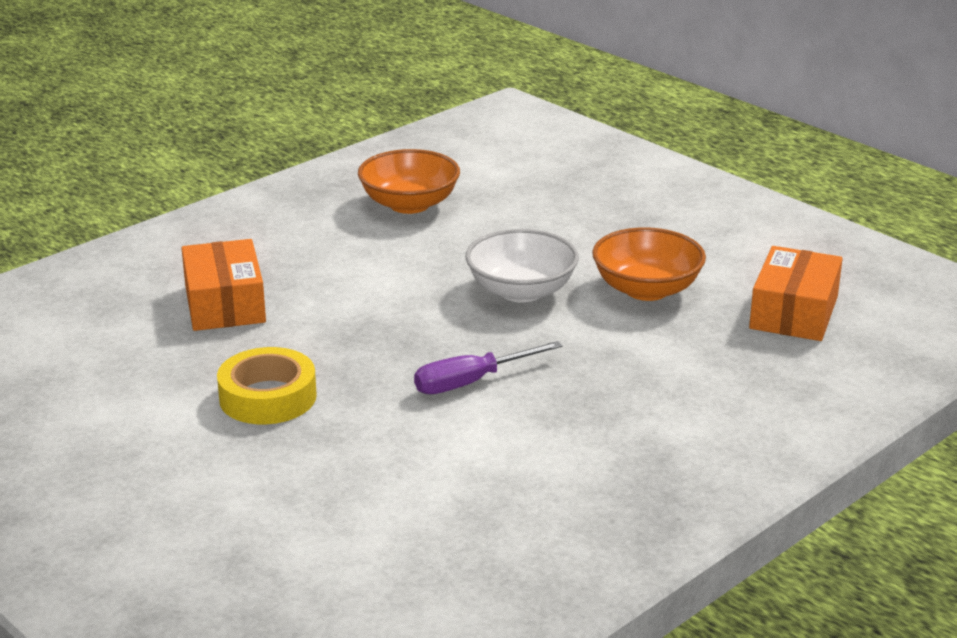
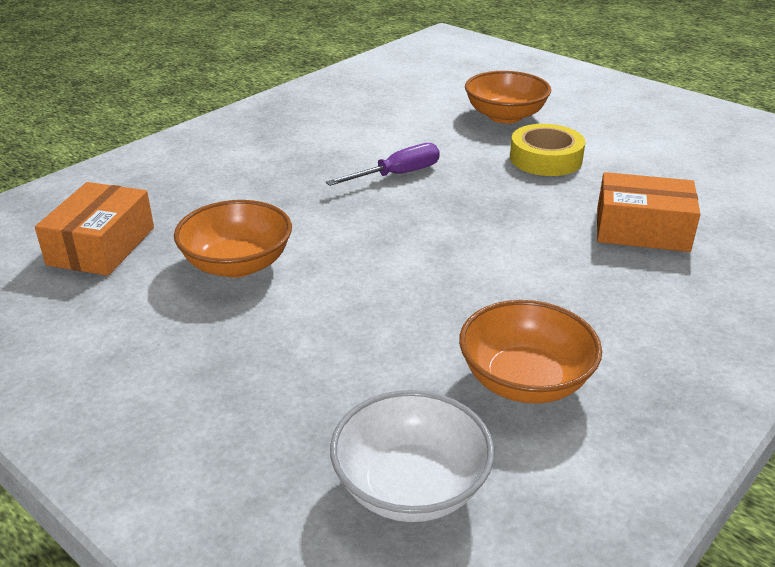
camera: 175 degrees right, 5 degrees up
orange box [181,239,266,331] -> orange box turned 60 degrees counterclockwise [597,172,700,252]
white bowl [466,229,579,303] -> white bowl moved to [330,390,494,522]
none -> orange bowl [465,71,551,123]

